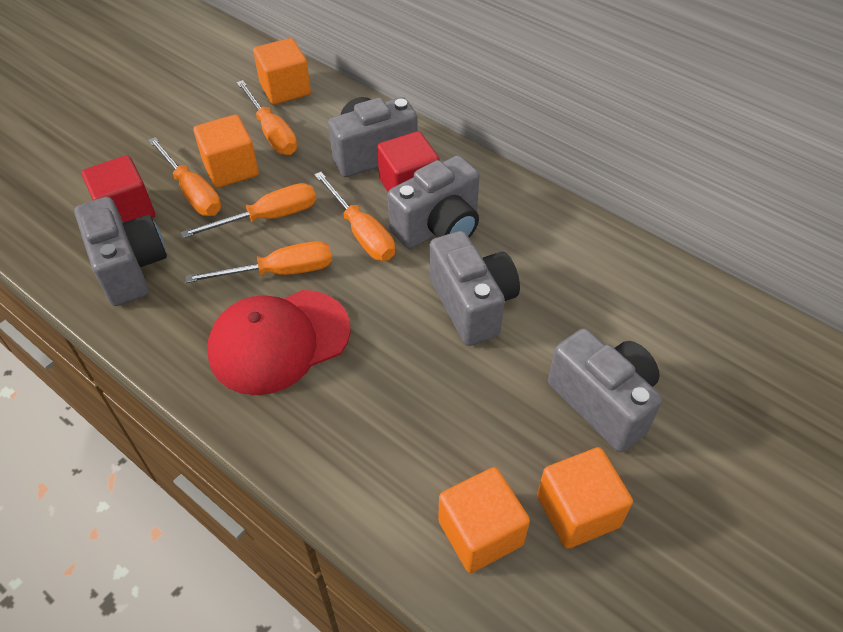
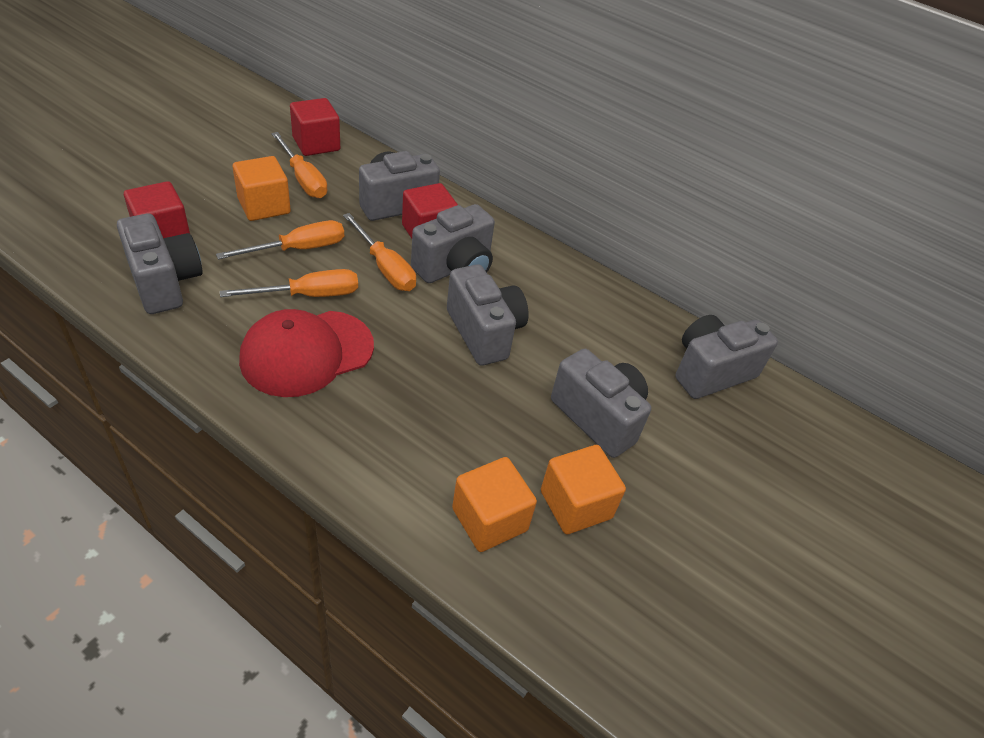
camera: 10 degrees left, 5 degrees down
orange screwdriver [148,137,221,216] -> none
orange cube [253,38,311,105] -> red cube [290,98,340,156]
none -> grey camera [675,315,778,399]

